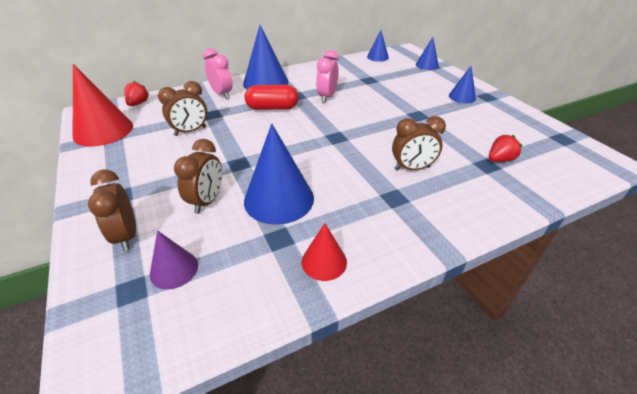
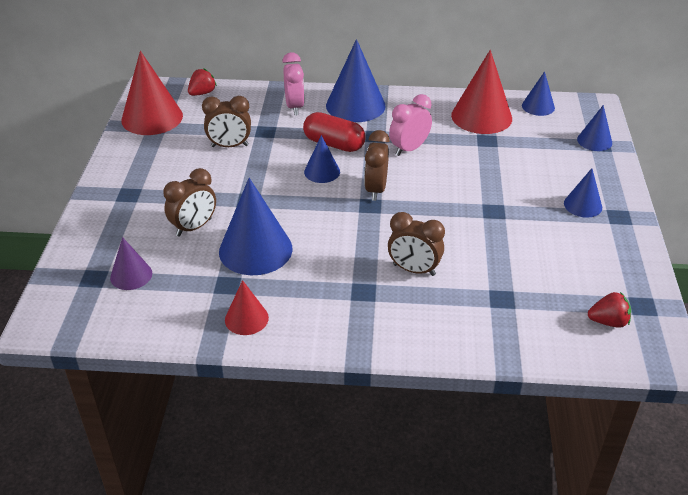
camera: 30 degrees right, 0 degrees up
brown clock [88,169,136,251] -> brown clock moved to [364,130,390,201]
red strawberry [489,135,522,162] -> red strawberry moved to [588,292,631,328]
none -> blue cone [304,135,340,183]
none -> red cone [451,50,512,134]

